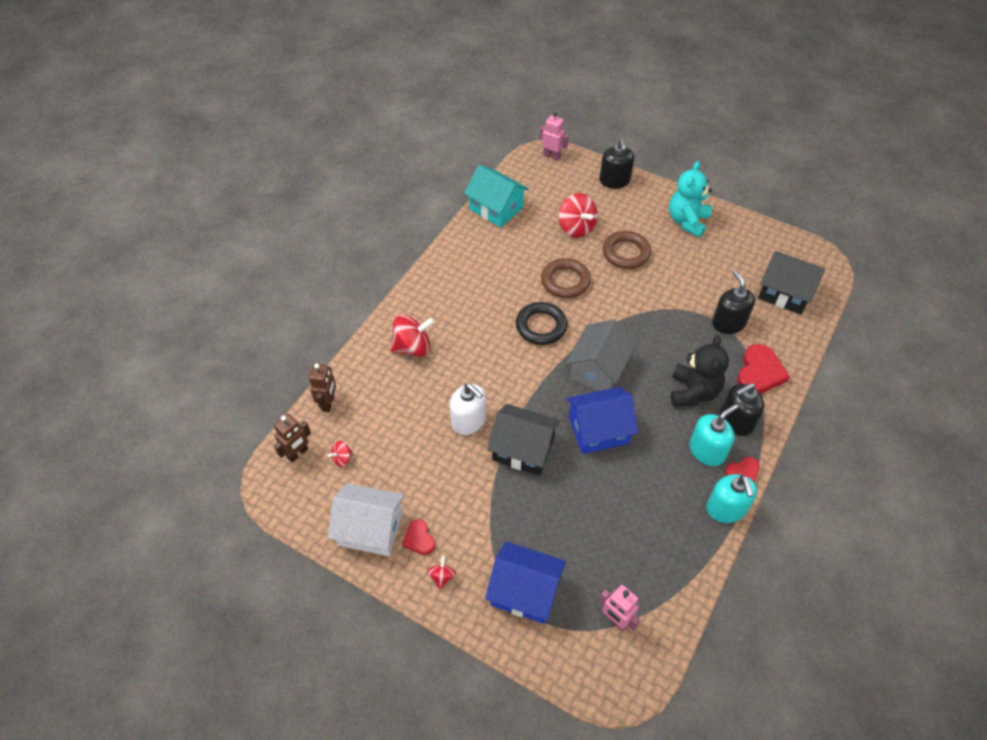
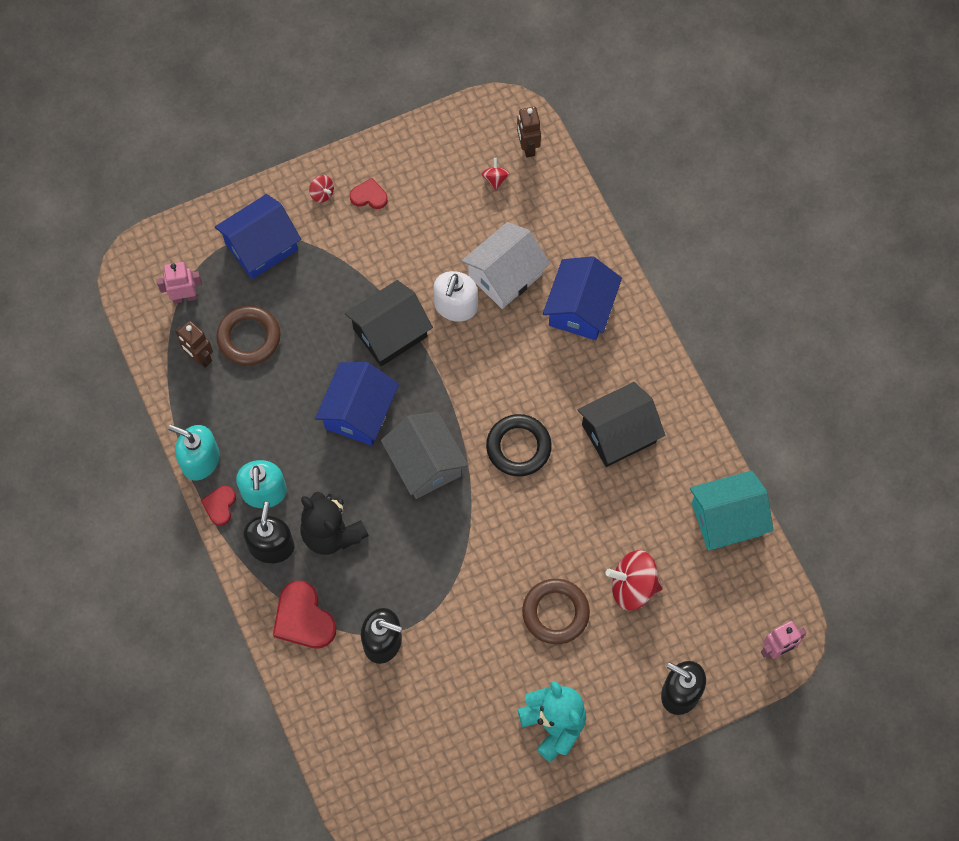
camera: 125 degrees right, 15 degrees up
brown robot [309,363,336,412] -> brown robot moved to [175,321,213,368]
white house [328,483,405,556] -> white house moved to [462,222,550,309]
red spinning top [390,315,434,357] -> blue house [543,256,622,340]
white soap dispenser [450,383,486,435] -> white soap dispenser turned 60 degrees counterclockwise [433,271,478,322]
brown ring [541,258,591,298] -> brown ring moved to [216,305,281,366]
black house [758,251,825,314] -> black house moved to [577,382,665,467]

